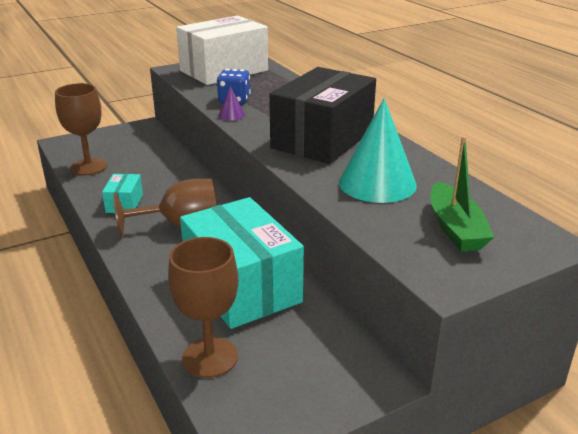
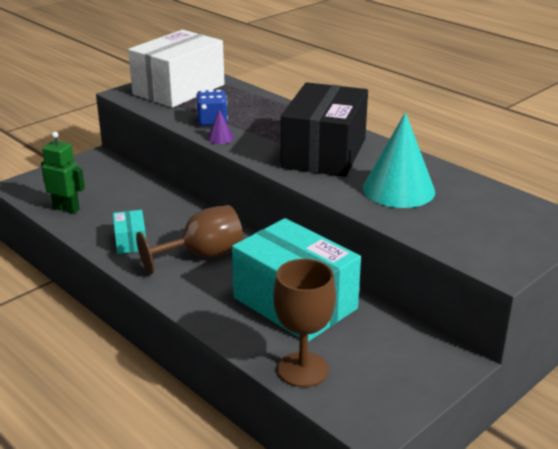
camera: 15 degrees left, 0 degrees up
brown goblet [55,83,107,175] -> green robot [41,132,85,214]
green boat [431,136,494,252] -> none

